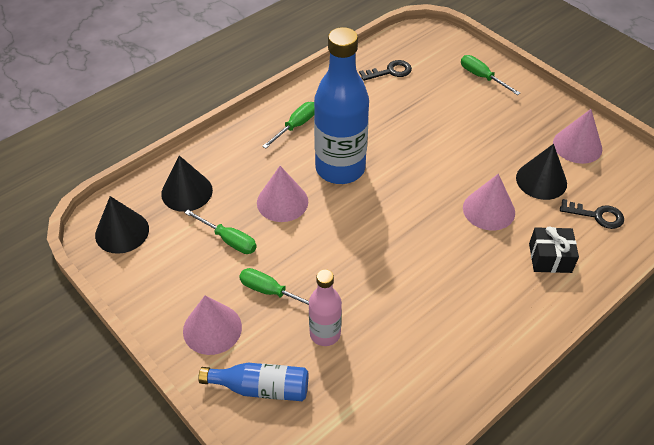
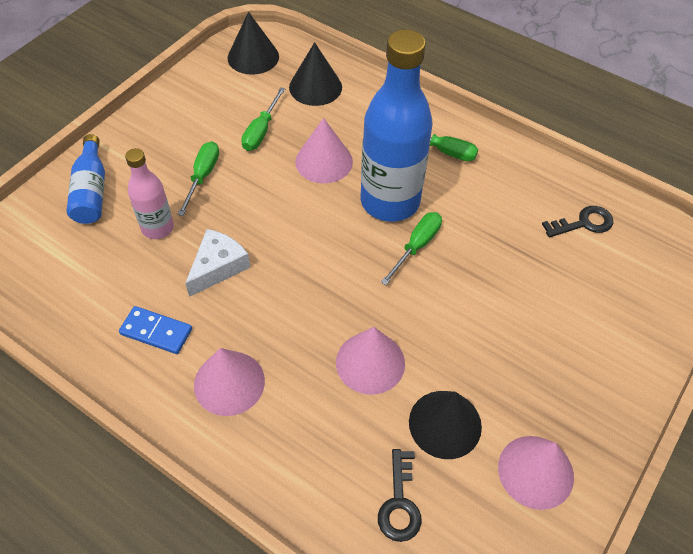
camera: 75 degrees right, 5 degrees up
pink cone [183,295,242,355] -> pink cone moved to [194,348,265,416]
black key [359,60,412,81] -> black key turned 75 degrees counterclockwise [542,206,613,238]
green screwdriver [461,55,520,95] -> green screwdriver moved to [381,212,442,285]
black gift [529,226,579,273] -> none
none -> blue domino [119,306,192,354]
none -> white cheese [185,229,250,297]

